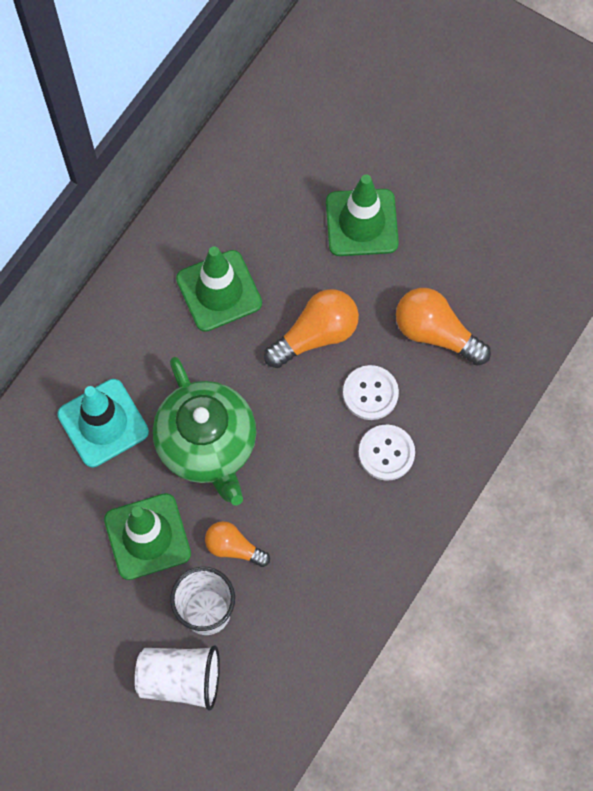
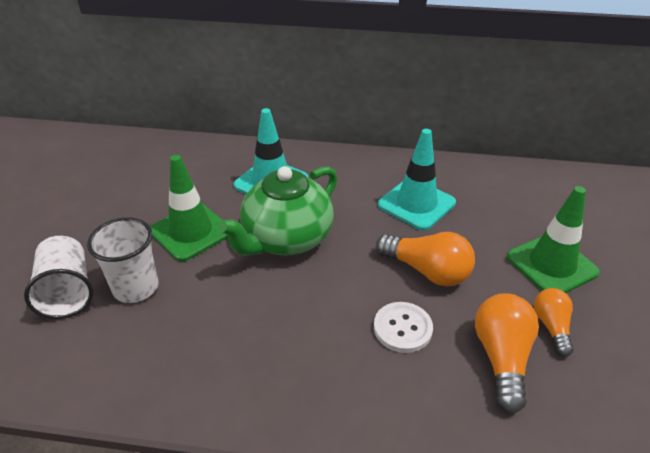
camera: 65 degrees right, 30 degrees down
green traffic cone [176,246,262,332] -> turquoise traffic cone [378,129,456,230]
orange light bulb [205,521,270,567] -> orange light bulb moved to [534,288,574,357]
white button [358,424,415,481] -> none

